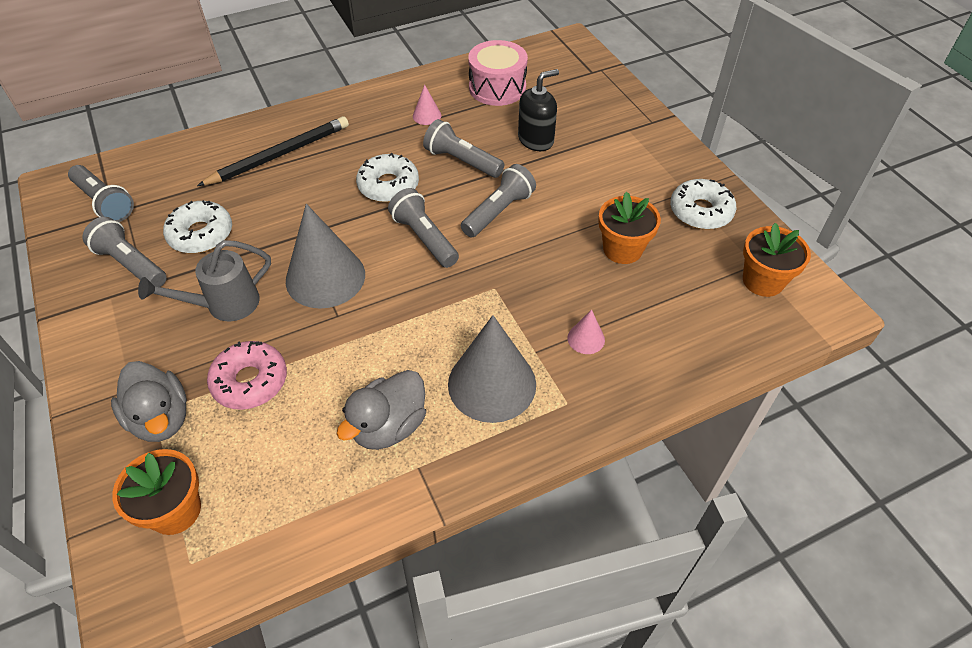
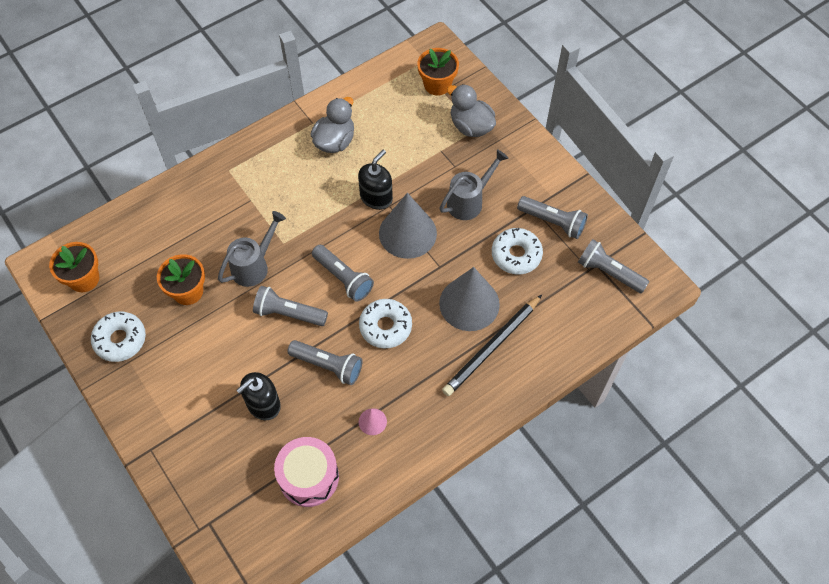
camera: 170 degrees right, 10 degrees up
pink donut [207,341,287,410] -> none
grey cone [448,315,536,423] -> grey cone moved to [439,267,500,331]
grey flashlight [461,164,536,237] -> grey flashlight turned 75 degrees clockwise [253,286,328,326]
pink cone [567,309,605,354] -> none
none -> grey watering can [218,211,286,287]
none -> black soap dispenser [358,150,393,210]

